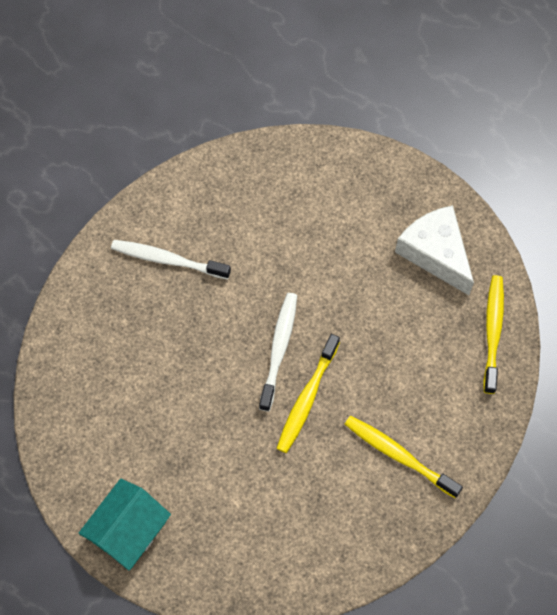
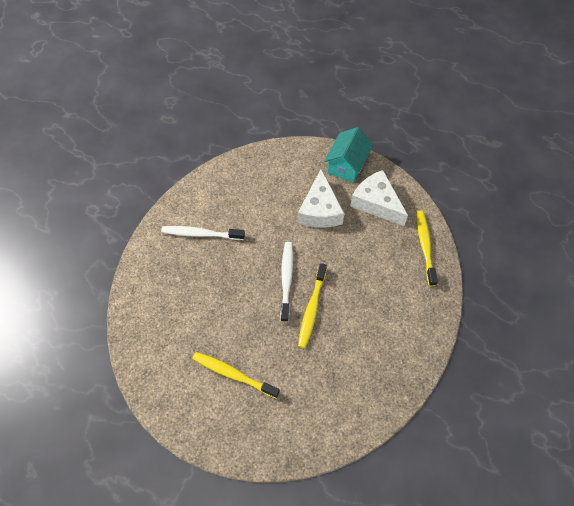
camera: 10 degrees left, 5 degrees down
turquoise house [79,479,171,570] -> turquoise house moved to [324,127,373,183]
yellow toothbrush [345,416,463,498] -> yellow toothbrush moved to [193,352,280,398]
none -> white cheese [298,169,344,228]

